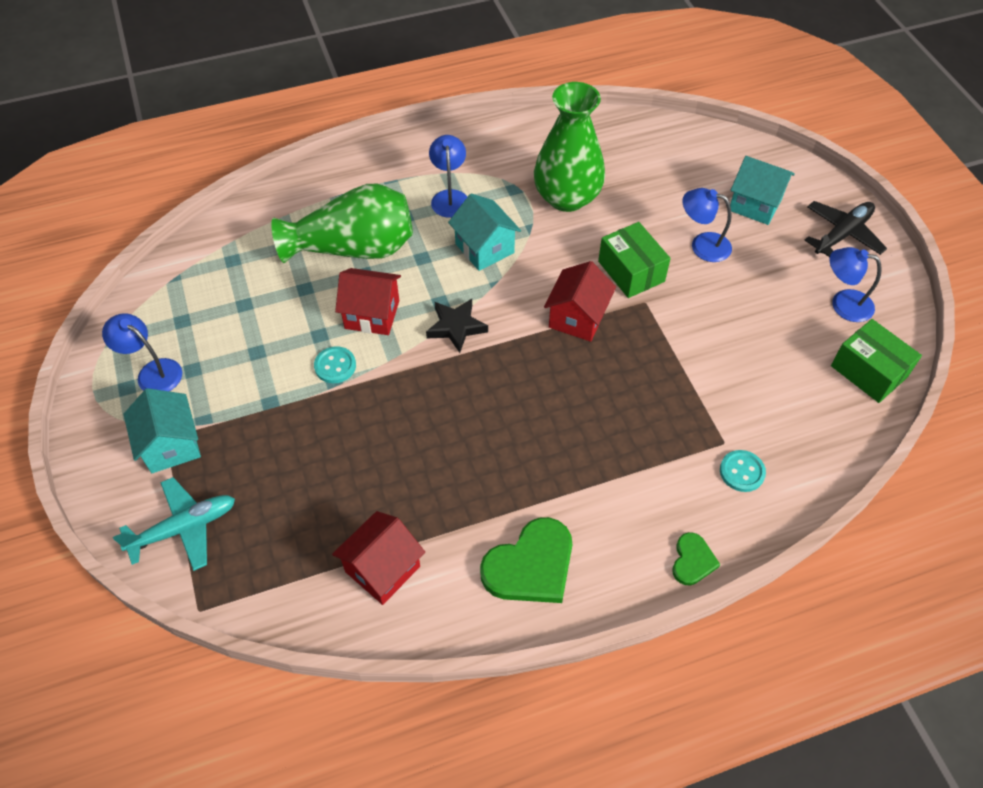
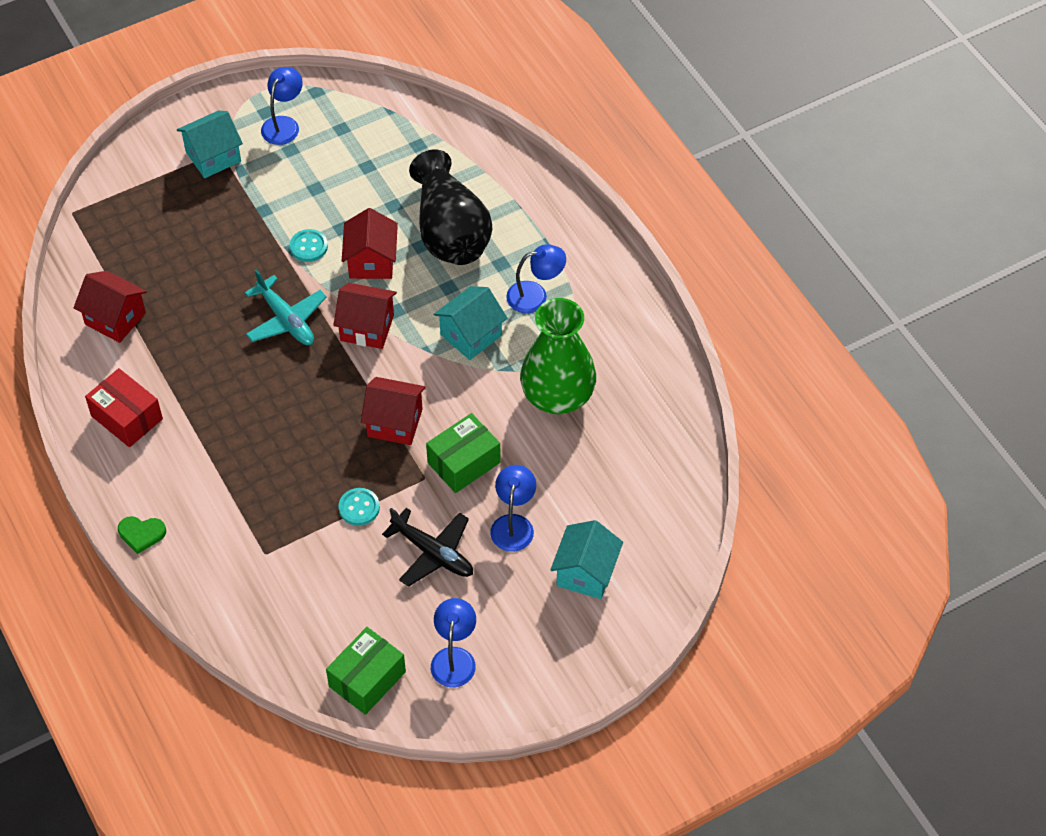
camera: 80 degrees right, 0 degrees up
turquoise plane [113,477,235,571] -> turquoise plane moved to [245,269,327,345]
green vase [271,184,413,263] -> black vase [409,149,492,265]
black star [426,299,488,353] -> red house [333,283,397,349]
green heart [480,517,572,603] -> red box [85,368,163,447]
turquoise button [720,450,766,492] -> turquoise button moved to [338,488,380,526]
black plane [805,201,887,257] -> black plane moved to [382,508,473,587]

